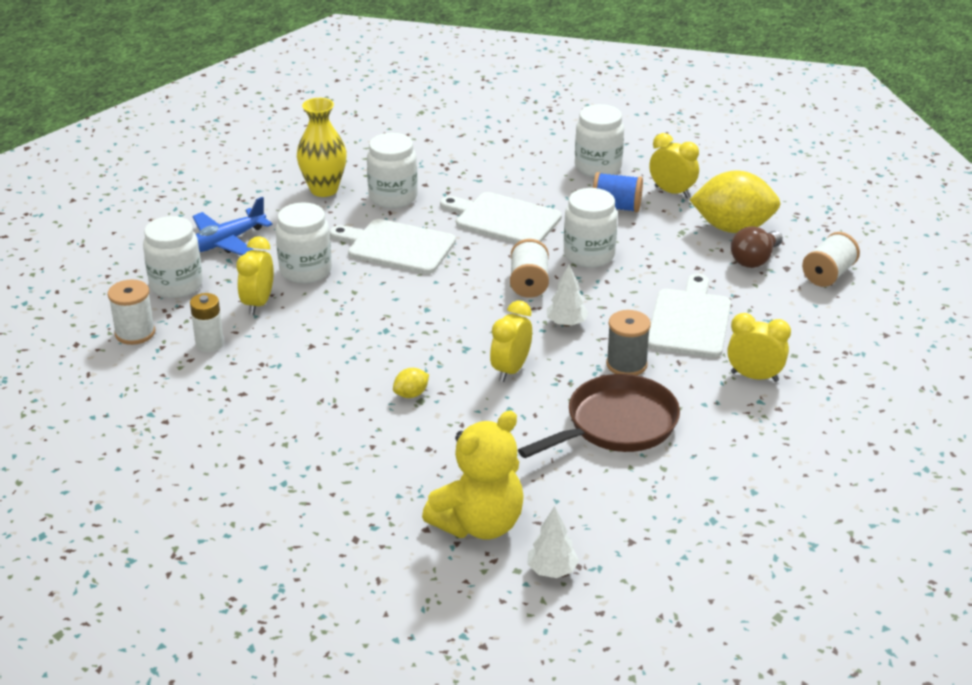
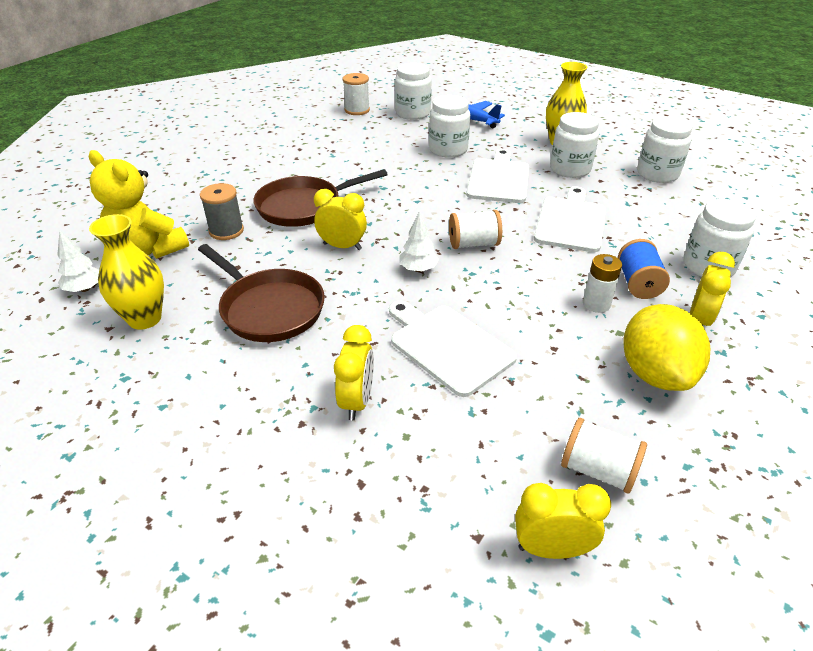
camera: 80 degrees right, 5 degrees up
white battery [190,293,224,352] -> white battery moved to [583,254,622,313]
yellow clock [236,236,274,315] -> yellow clock moved to [515,483,611,559]
yellow lemon [393,368,429,398] -> brown pan [253,169,388,227]
white jar [564,188,618,268] -> white jar moved to [637,116,692,183]
grey spool [606,310,651,375] -> grey spool moved to [200,183,244,240]
white cutting board [648,274,731,358] -> white cutting board turned 135 degrees counterclockwise [389,301,517,397]
brown light bulb [731,226,783,268] -> none
none -> yellow vase [89,214,164,330]

